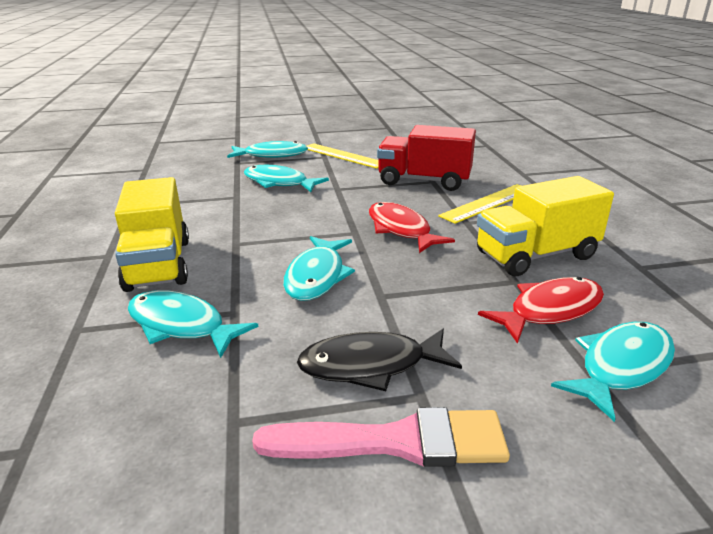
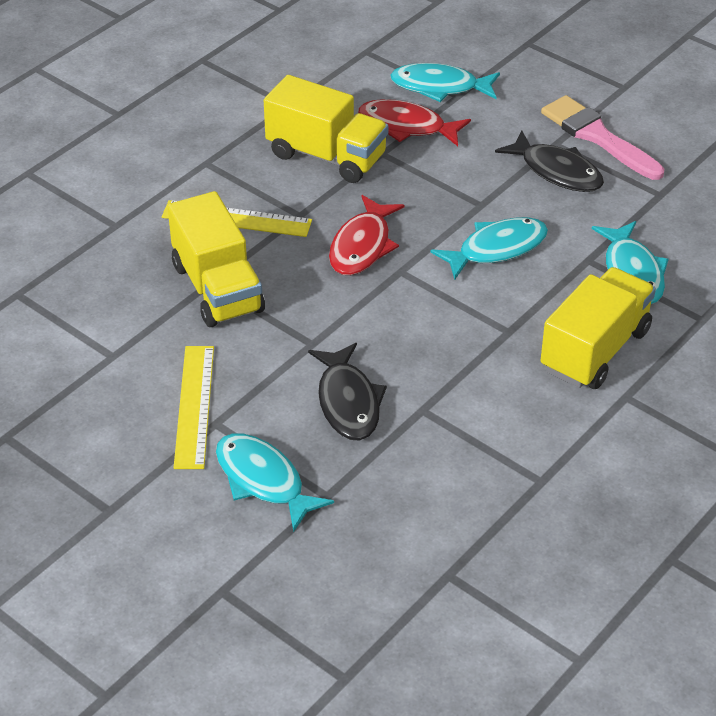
camera: 130 degrees left, 15 degrees up
turquoise fish [244,165,329,192] -> black fish [308,343,387,440]
red truck [377,125,476,191] -> yellow truck [168,191,265,327]

